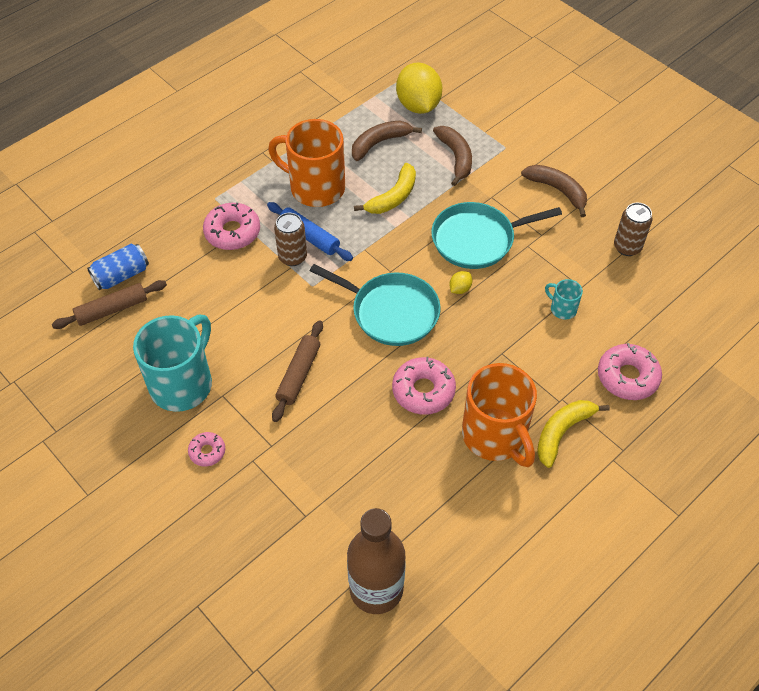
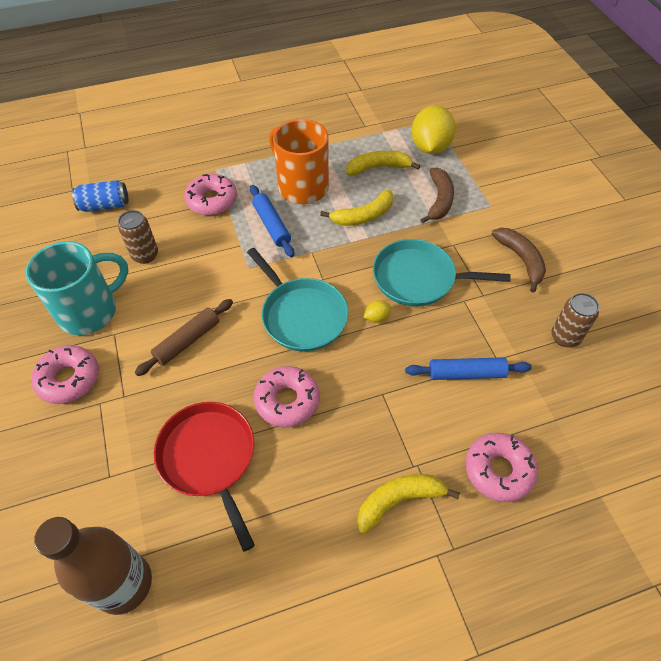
camera: 25 degrees right, 0 degrees up
brown rolling pin [52,280,167,329] -> none
pink donut [188,432,226,467] -> pink donut [31,345,99,404], size x1.77
brown can [274,213,307,266] -> brown can moved to [118,210,158,264]
brown banana [352,121,422,161] -> yellow banana [346,151,420,176]
orange mug [462,363,537,467] -> none
turquoise mug [545,279,583,320] -> blue rolling pin [405,357,532,380]
none -> red pan [154,402,255,552]

